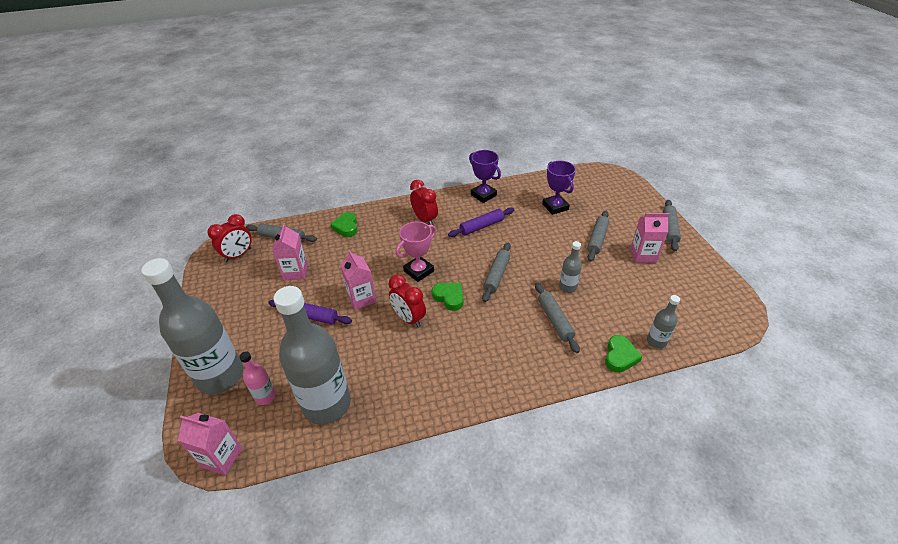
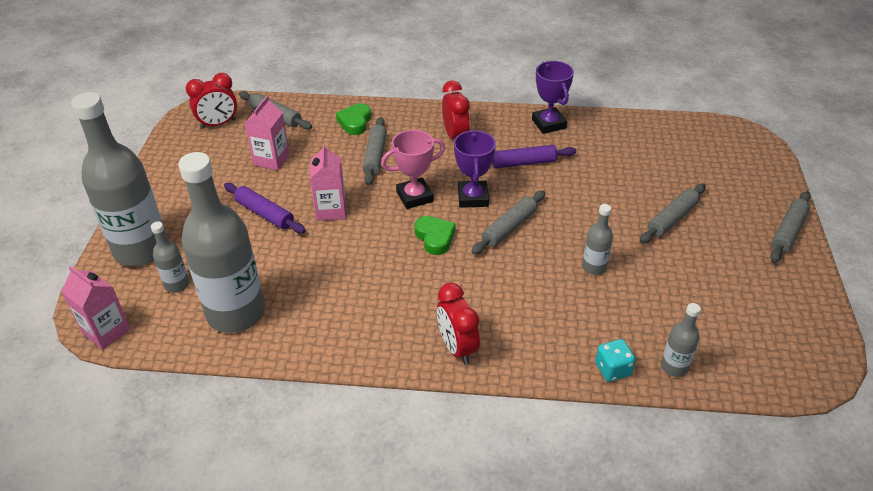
camera: 20 degrees right, 0 degrees up
pink bottle [239,351,276,405] -> grey bottle [151,222,189,293]
red clock [389,275,426,327] -> red clock moved to [437,283,480,365]
grey rolling pin [535,282,580,353] -> grey rolling pin moved to [363,117,387,185]
purple trophy [542,161,576,215] -> purple trophy moved to [454,130,496,208]
green heart [605,335,642,373] -> turquoise dice [595,339,636,382]
pink carton [630,213,669,263] -> none

